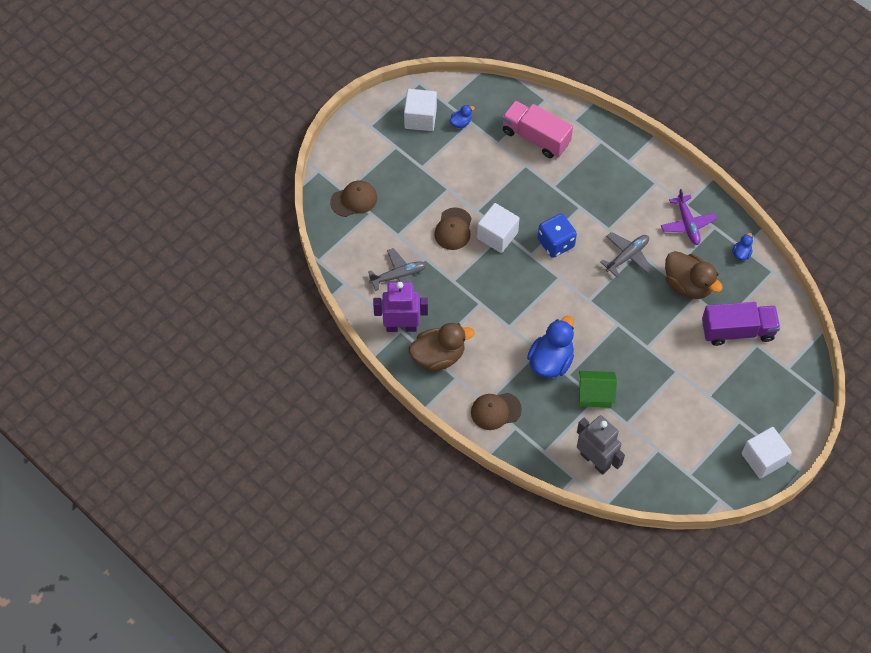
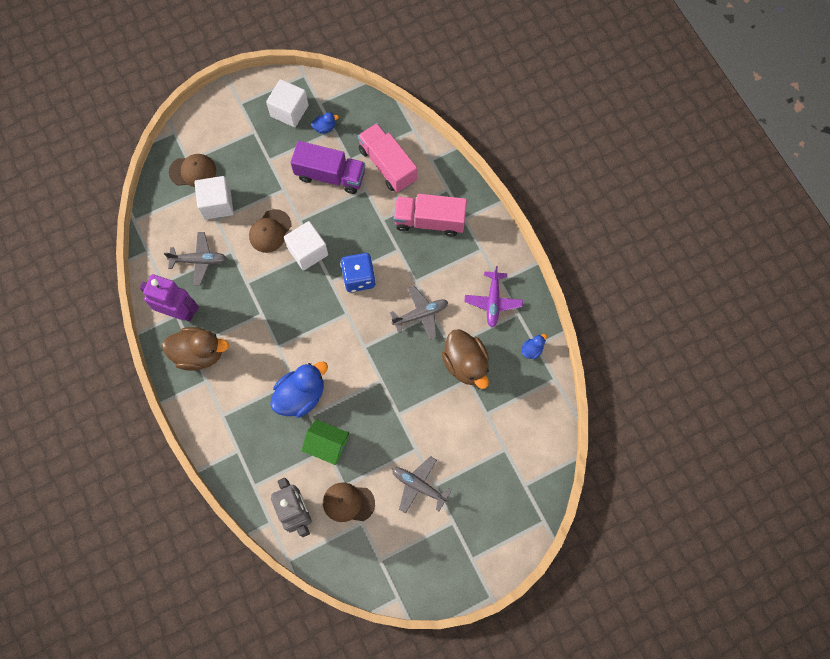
camera: 20 degrees right, 10 degrees up
brown cap [471,393,522,430] -> brown cap moved to [323,483,375,522]
purple truck [702,302,780,346] -> purple truck moved to [290,141,365,194]
white cube [742,427,792,479] -> white cube moved to [194,176,234,220]
none -> grey plane [392,456,452,514]
none -> pink truck [393,194,467,236]

